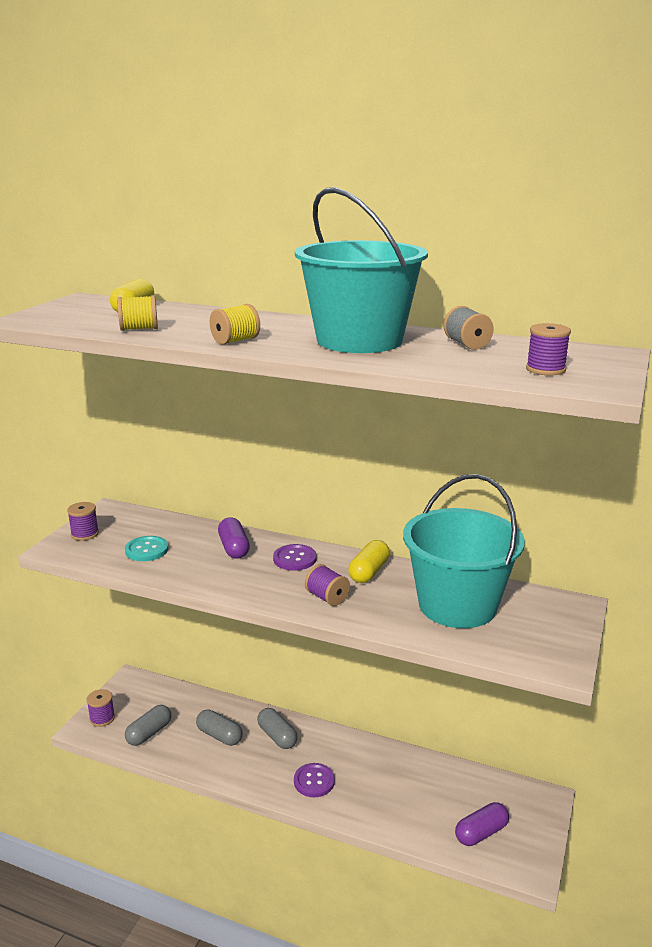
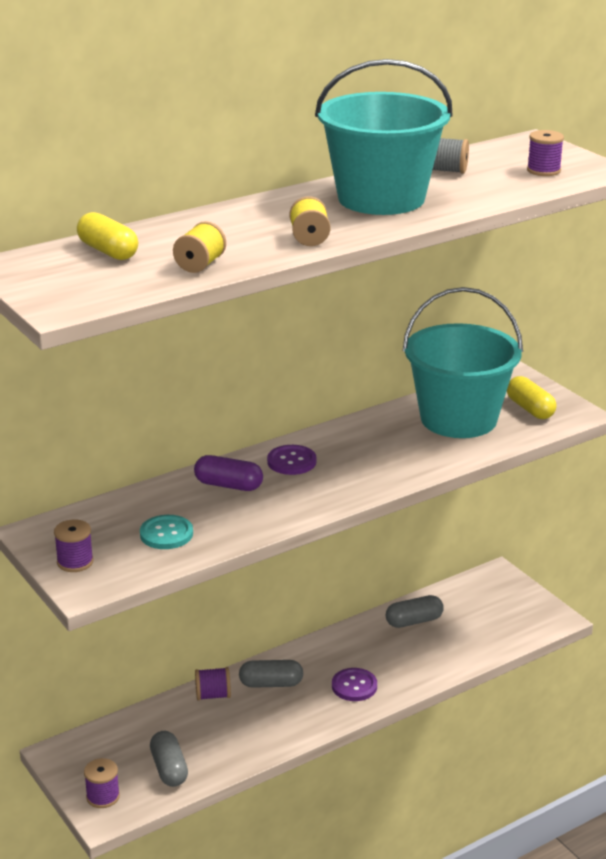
camera: 55 degrees left, 5 degrees up
grey capsule [196,709,243,746] -> grey capsule moved to [386,595,444,628]
purple spool [305,564,350,606] -> purple spool moved to [195,667,231,701]
yellow capsule [348,540,390,583] -> yellow capsule moved to [507,376,557,419]
purple capsule [455,802,509,846] -> none

